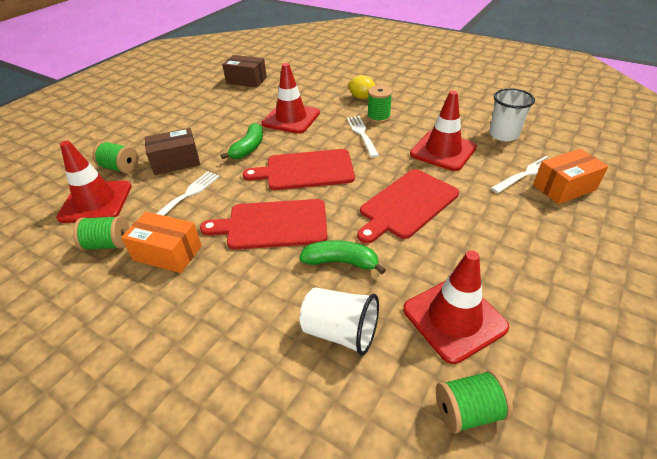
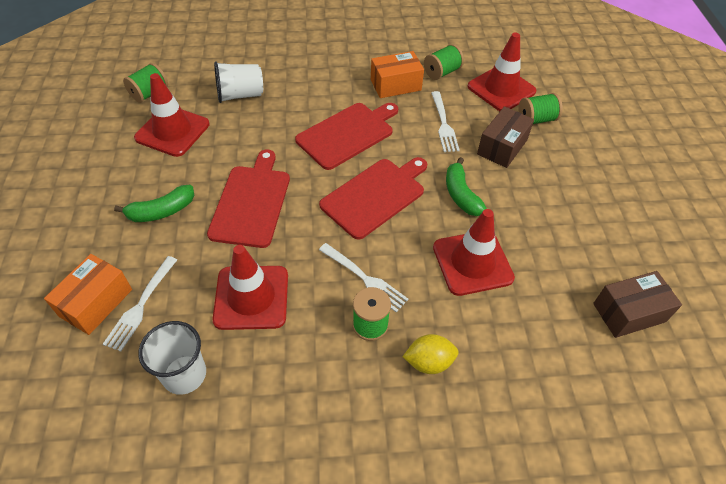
camera: 140 degrees right, 10 degrees up
green banana [299,240,386,274] -> green banana moved to [114,185,194,222]

